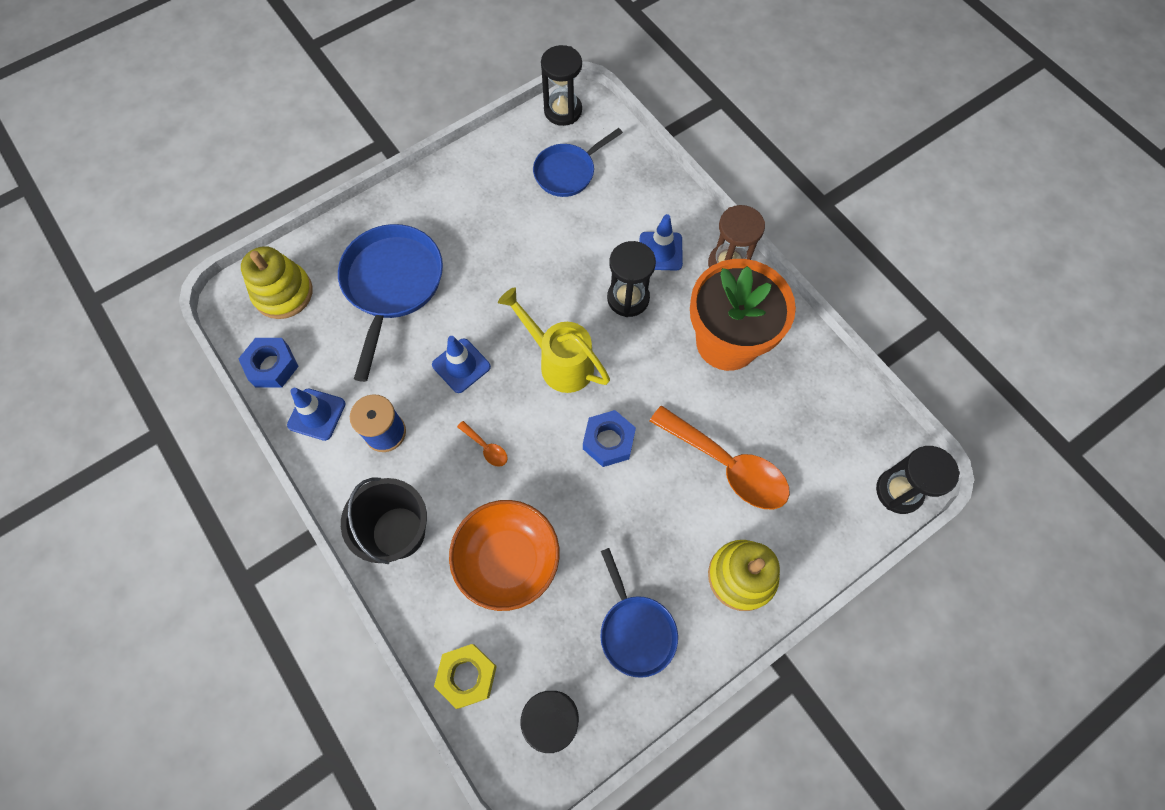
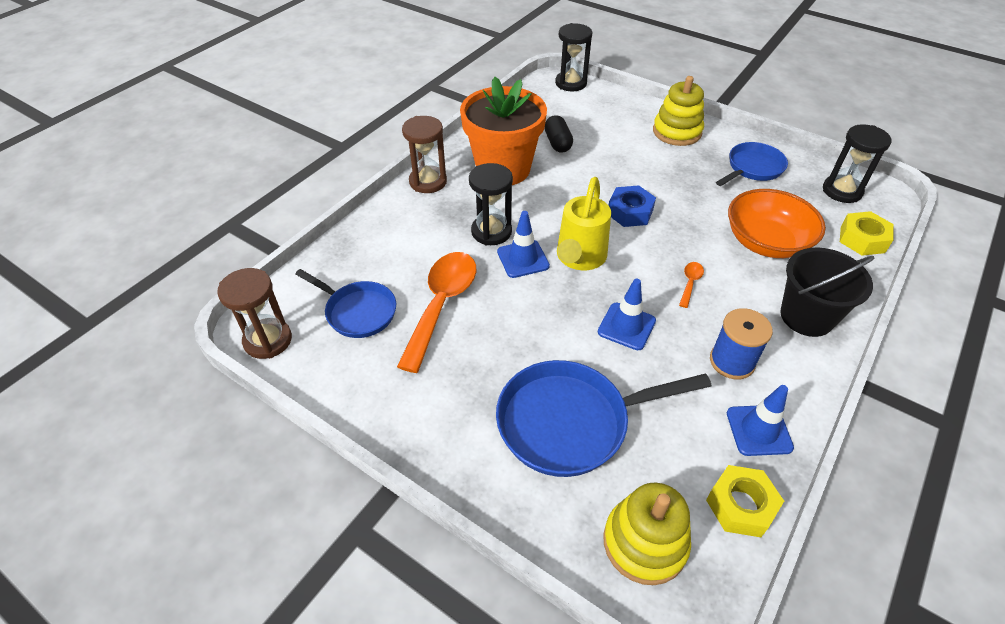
camera: 110 degrees left, 20 degrees down
blue nut [238,338,299,388] -> yellow nut [706,465,784,537]
black hourglass [541,45,582,126] -> brown hourglass [217,268,292,359]
blue traffic cone [640,214,683,271] -> blue traffic cone moved to [497,211,550,278]
orange spoon [650,406,790,509] -> orange spoon moved to [397,252,476,373]
none -> black capsule [545,115,573,153]

